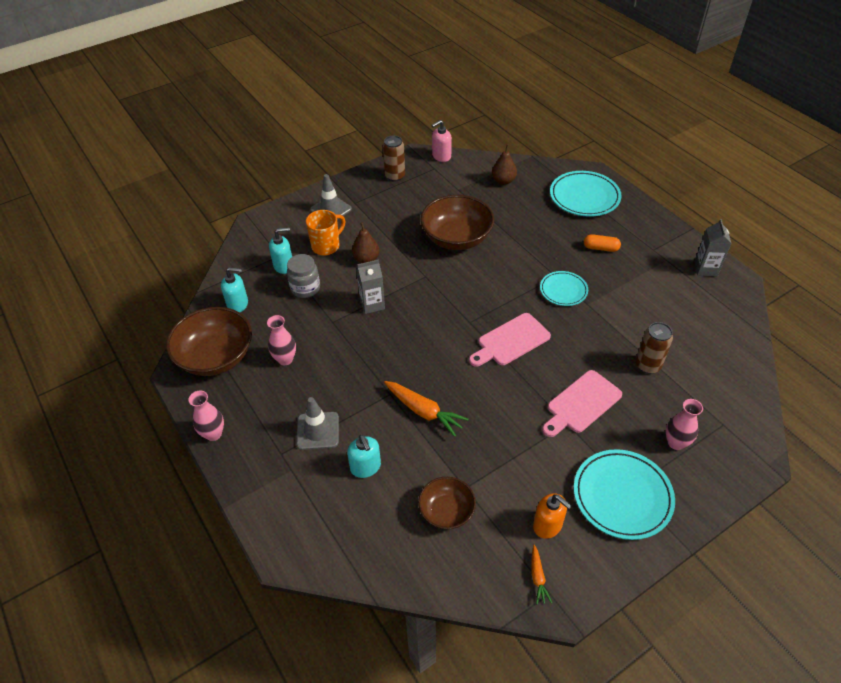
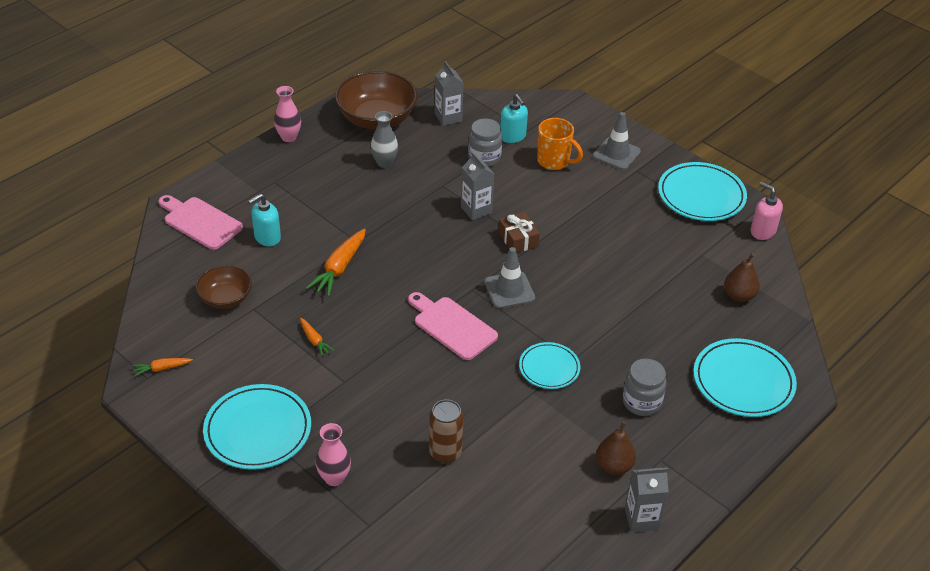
camera: 75 degrees right, 5 degrees down
turquoise soap dispenser [221,267,248,312] -> grey carton [435,61,464,126]
pink vase [267,315,296,365] -> grey vase [371,111,398,168]
grey traffic cone [296,397,339,450] -> grey traffic cone moved to [484,247,535,308]
brown pear [352,222,379,263] -> brown pear moved to [596,421,636,475]
brown can [383,136,405,181] -> turquoise plate [658,162,747,221]
brown bowl [420,195,494,250] -> none
orange soap dispenser [533,493,572,539] -> none
pink cutting board [542,370,622,437] -> pink cutting board moved to [159,195,243,250]
orange capsule [584,234,621,252] -> grey jar [623,359,666,416]
none -> orange carrot [300,318,335,357]
none -> brown gift [498,212,540,253]

